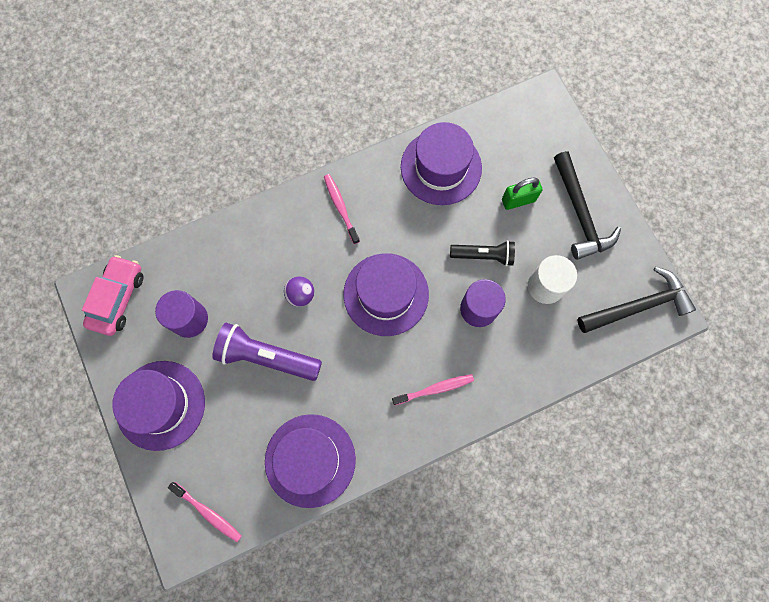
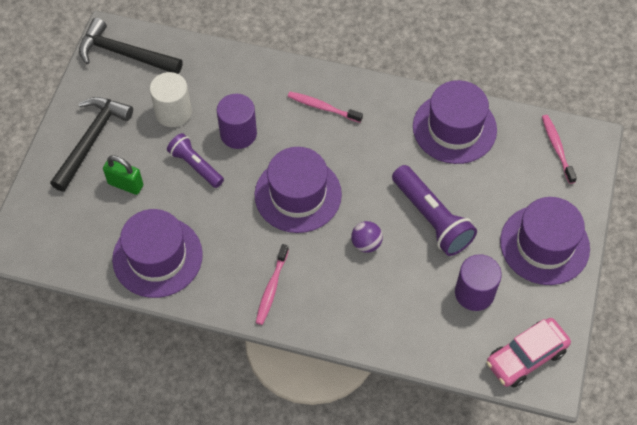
camera: 140 degrees left, 15 degrees down
black flashlight [450,240,515,266] -> purple flashlight [167,133,224,188]

